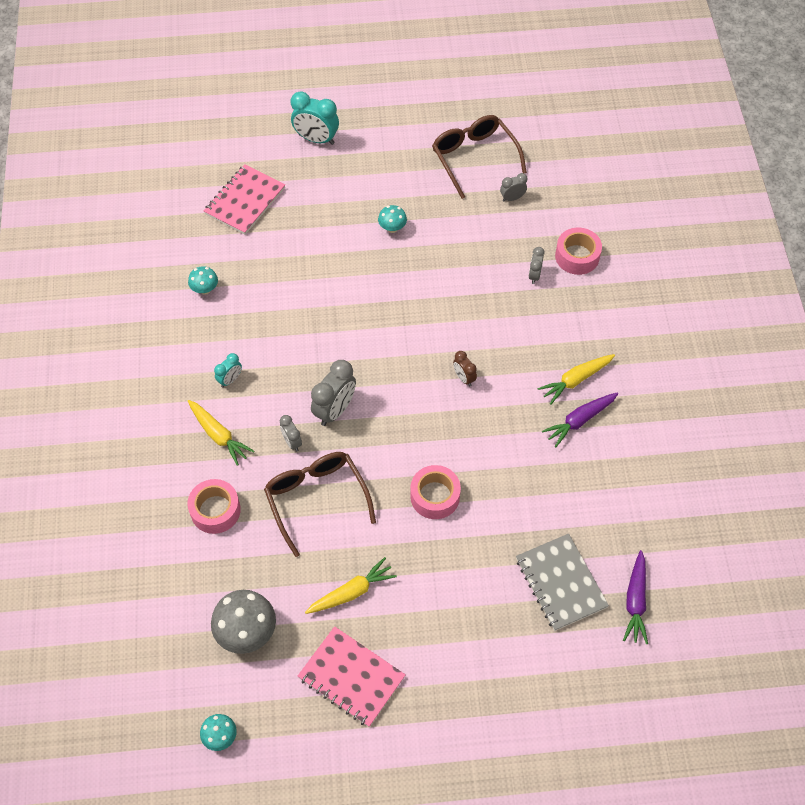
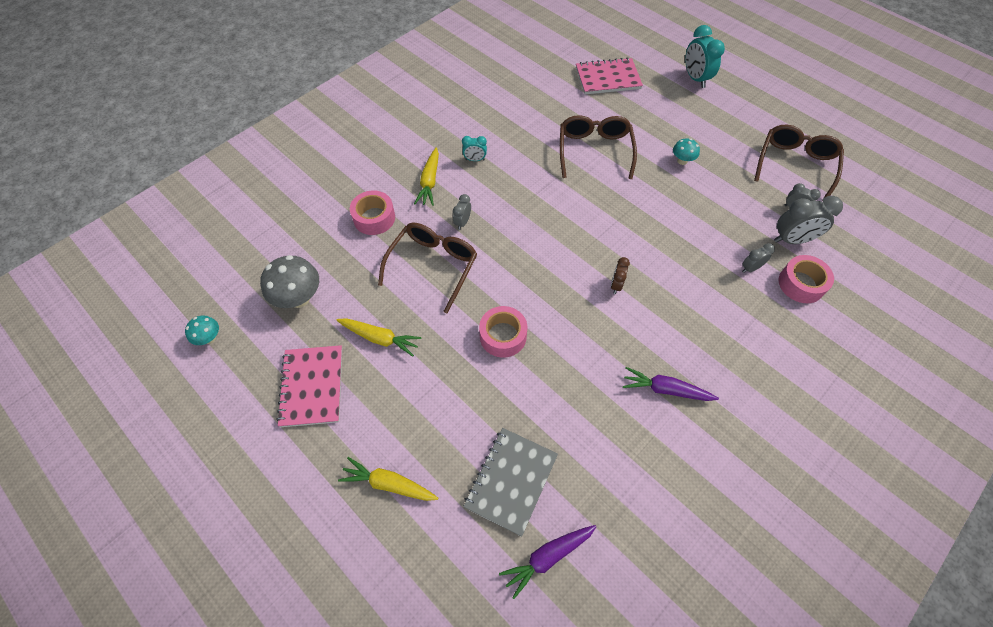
camera: 50 degrees right, 0 degrees up
turquoise mushroom [188,266,218,295] -> none
grey clock [311,360,356,426] -> grey clock moved to [774,196,843,244]
yellow carrot [537,354,615,405] -> yellow carrot moved to [338,457,438,501]
none -> brown glasses [560,115,637,179]

